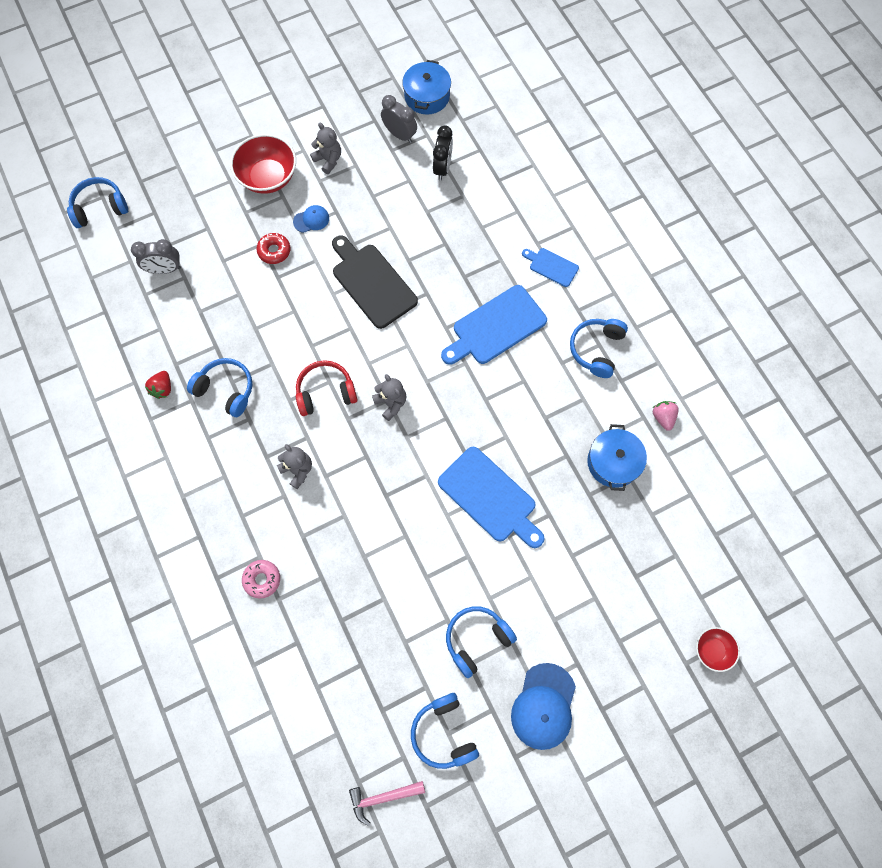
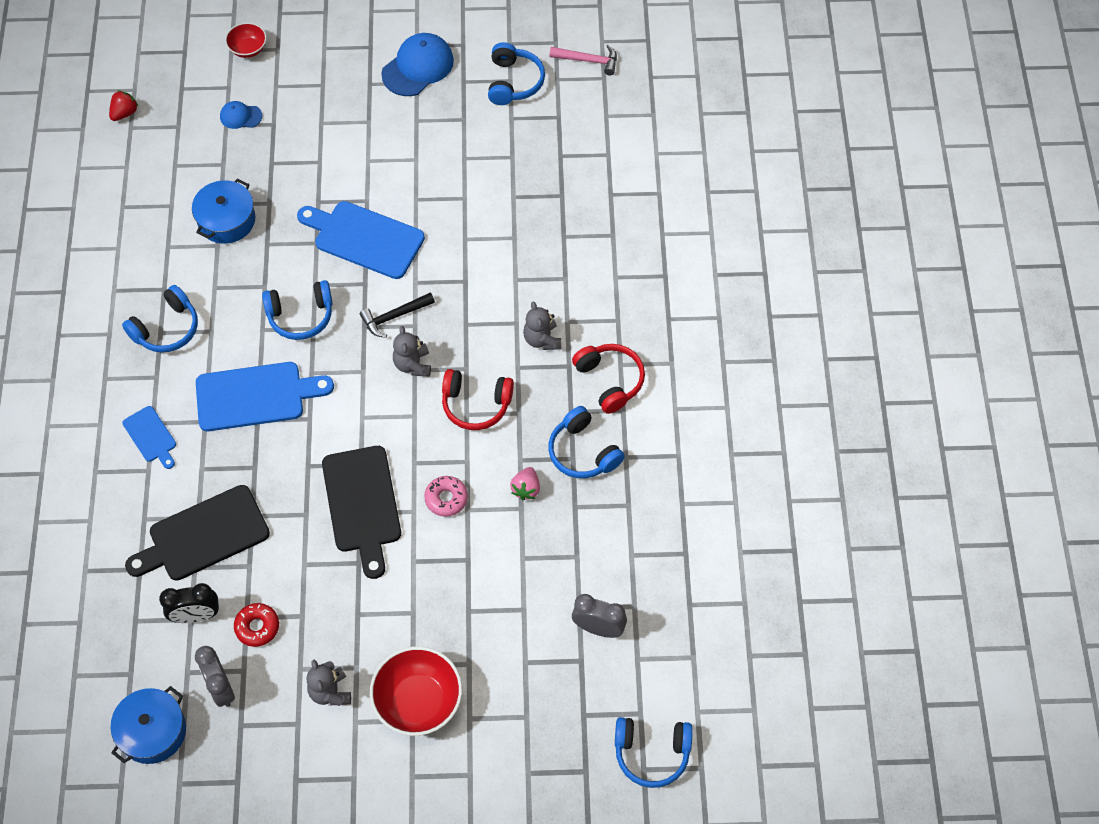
camera: 155 degrees left, 10 degrees down
red strawberry [145,371,171,399] -> red strawberry moved to [109,90,139,121]
pink donut [242,560,280,599] -> pink donut moved to [424,476,468,517]
red donut [257,233,290,264] -> red donut moved to [234,603,279,647]
blue cap [293,205,329,233] -> blue cap moved to [220,101,262,129]
black clock [433,125,453,180] -> black clock turned 135 degrees counterclockwise [159,583,219,623]
blue cutting board [438,447,544,548] -> blue cutting board turned 45 degrees counterclockwise [297,201,425,279]
blue headphones [446,606,517,678] -> blue headphones moved to [262,280,333,340]
pink strawberry [653,401,679,431] -> pink strawberry moved to [510,467,540,500]
none -> black cutting board [125,485,270,581]
none -> black hammer [360,292,435,338]
none -> red headphones [572,344,645,414]

